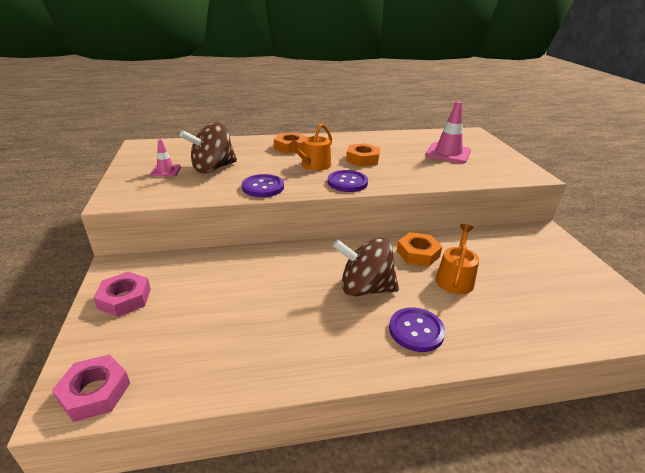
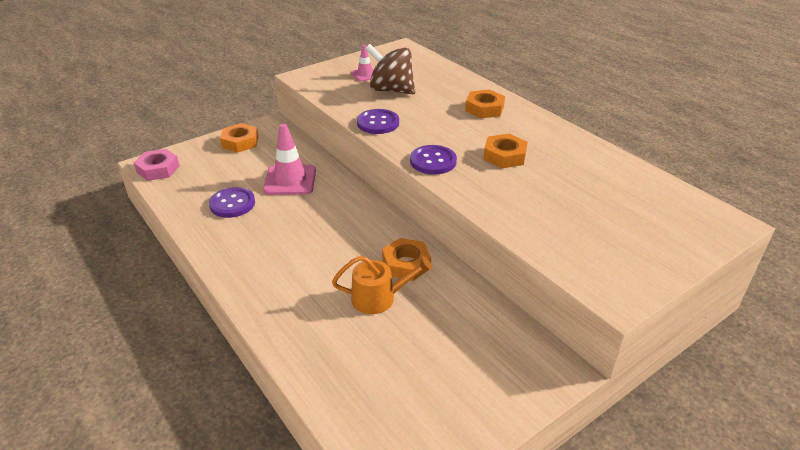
camera: 65 degrees right, 5 degrees up
pink nut [93,272,151,317] -> orange nut [220,123,259,153]
orange watering can [288,123,332,171] -> none
brown spinning top [333,238,399,297] -> none
purple button [389,307,445,352] -> purple button moved to [209,187,255,218]
pink traffic cone [425,101,471,164] -> pink traffic cone moved to [263,124,316,195]

